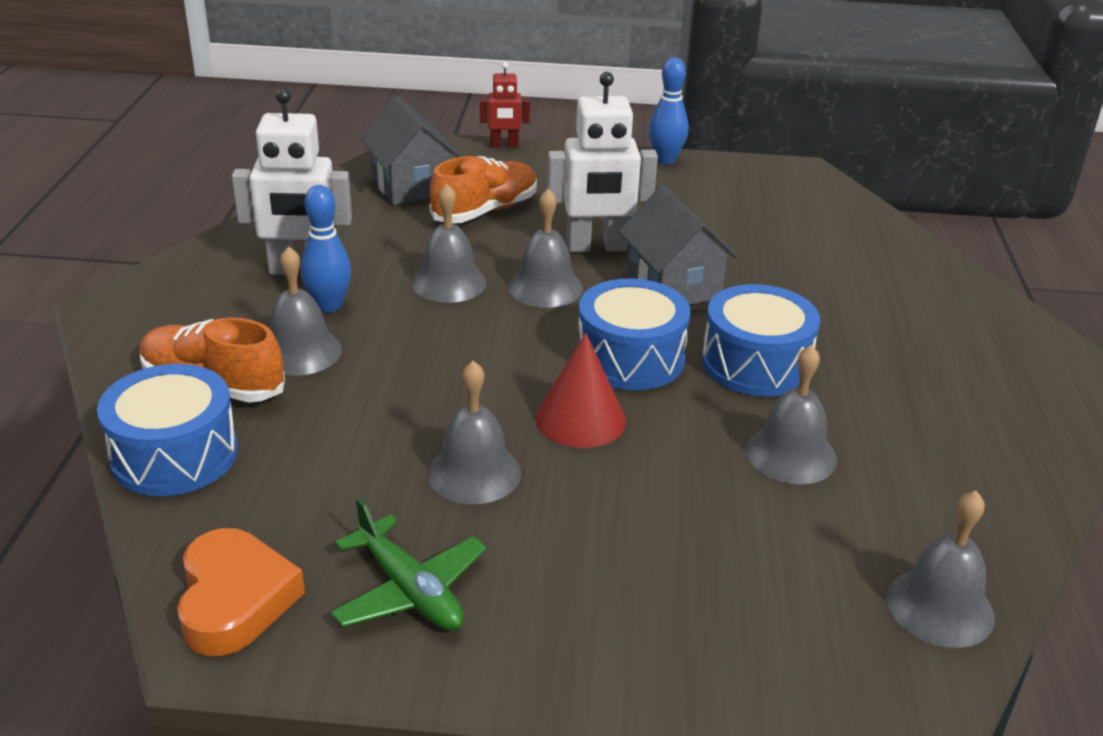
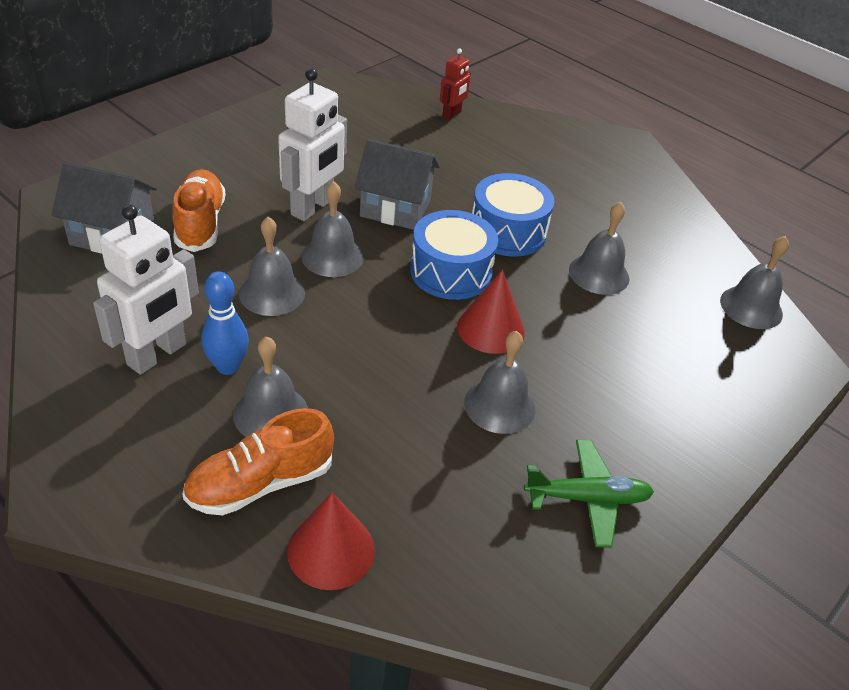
camera: 55 degrees left, 10 degrees up
blue drum [97,364,238,496] -> red cone [287,492,375,590]
orange heart [177,528,305,656] -> none
red robot [480,62,530,147] -> red robot moved to [440,48,471,121]
blue bowling pin [649,57,688,164] -> none

